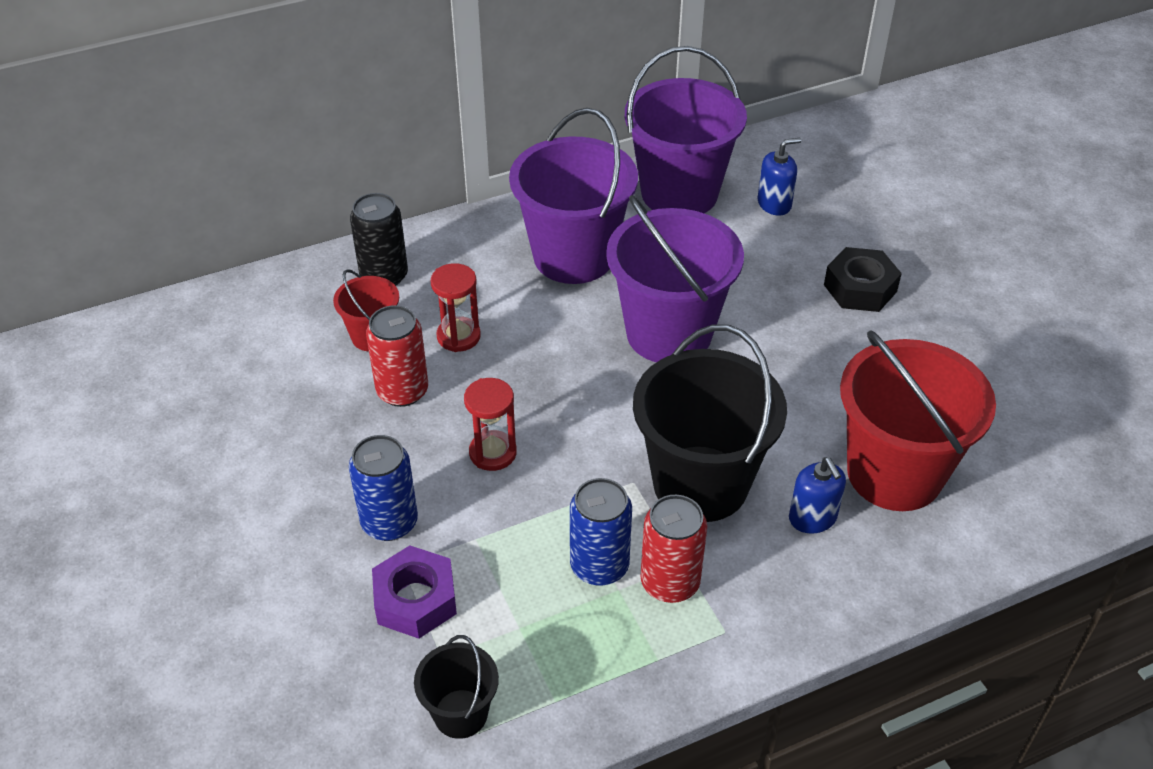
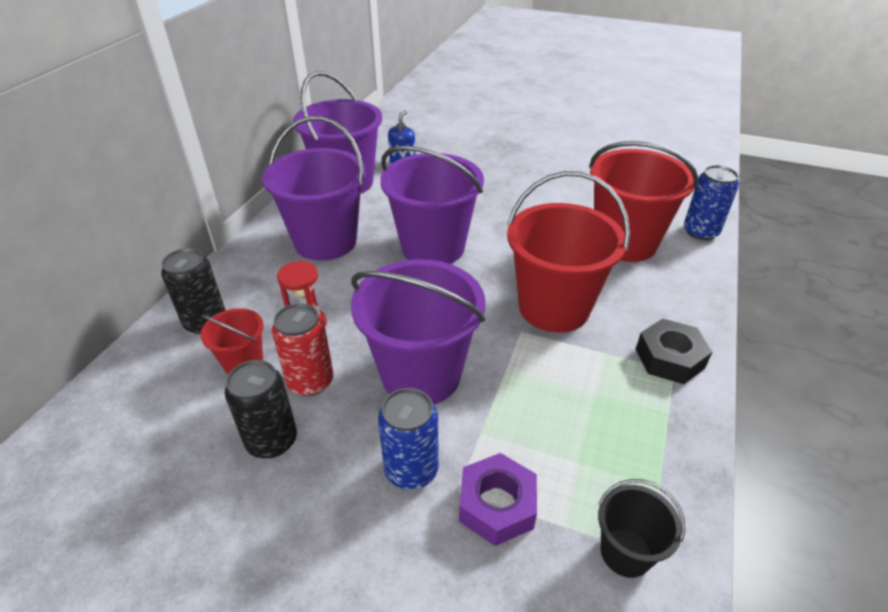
camera: 45 degrees left, 5 degrees down
red hourglass [464,378,517,471] -> purple bucket [351,259,486,404]
blue can [570,478,632,586] -> blue can moved to [684,165,739,240]
black bucket [633,324,787,522] -> red bucket [507,171,630,333]
red can [641,495,707,603] -> none
blue soap dispenser [789,457,846,534] -> none
black nut [824,247,902,312] -> black nut moved to [636,318,712,384]
none -> black can [225,360,297,458]

